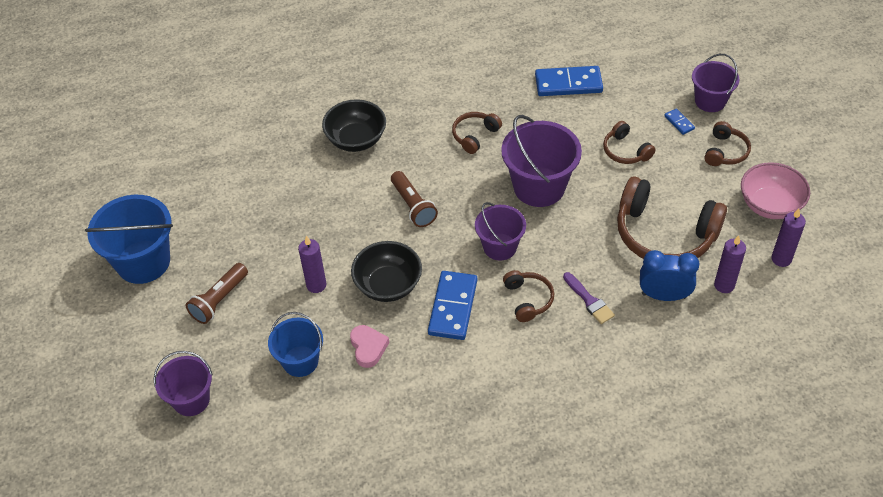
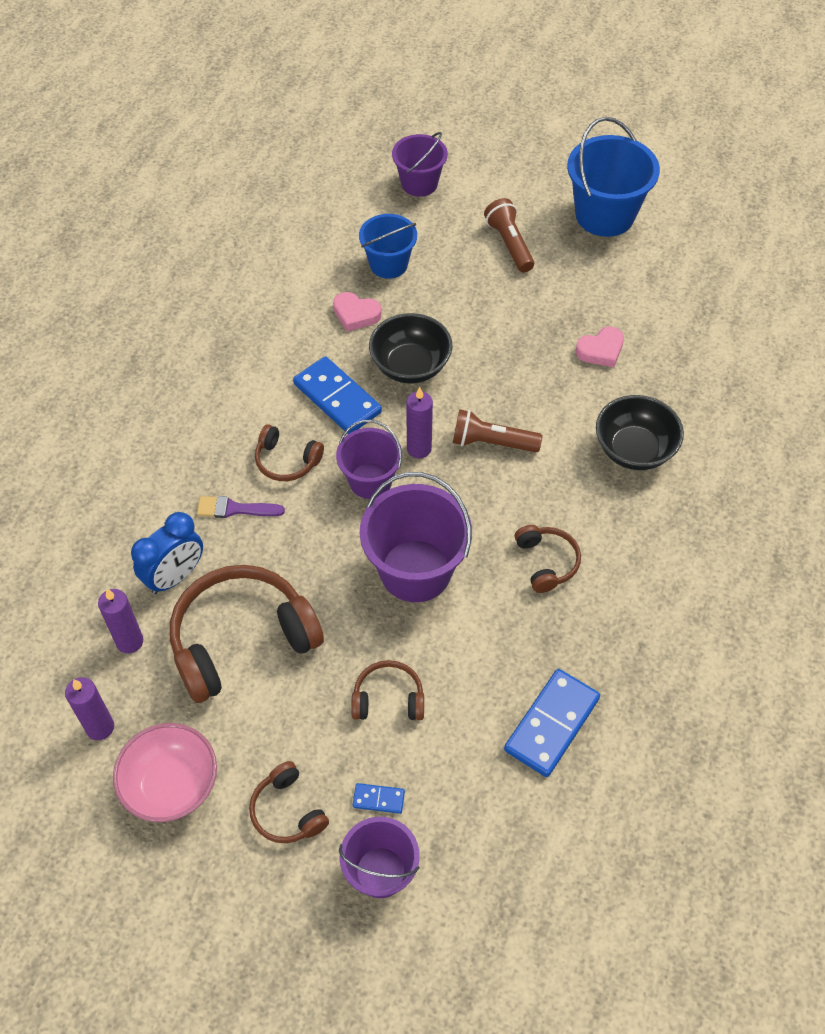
camera: 125 degrees right, 5 degrees up
purple candle [298,236,326,293] -> purple candle moved to [406,387,433,458]
none -> pink heart [576,327,624,367]

